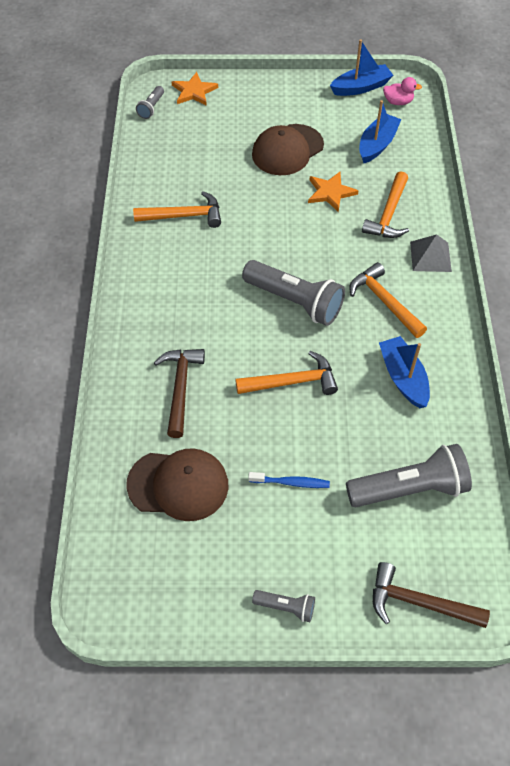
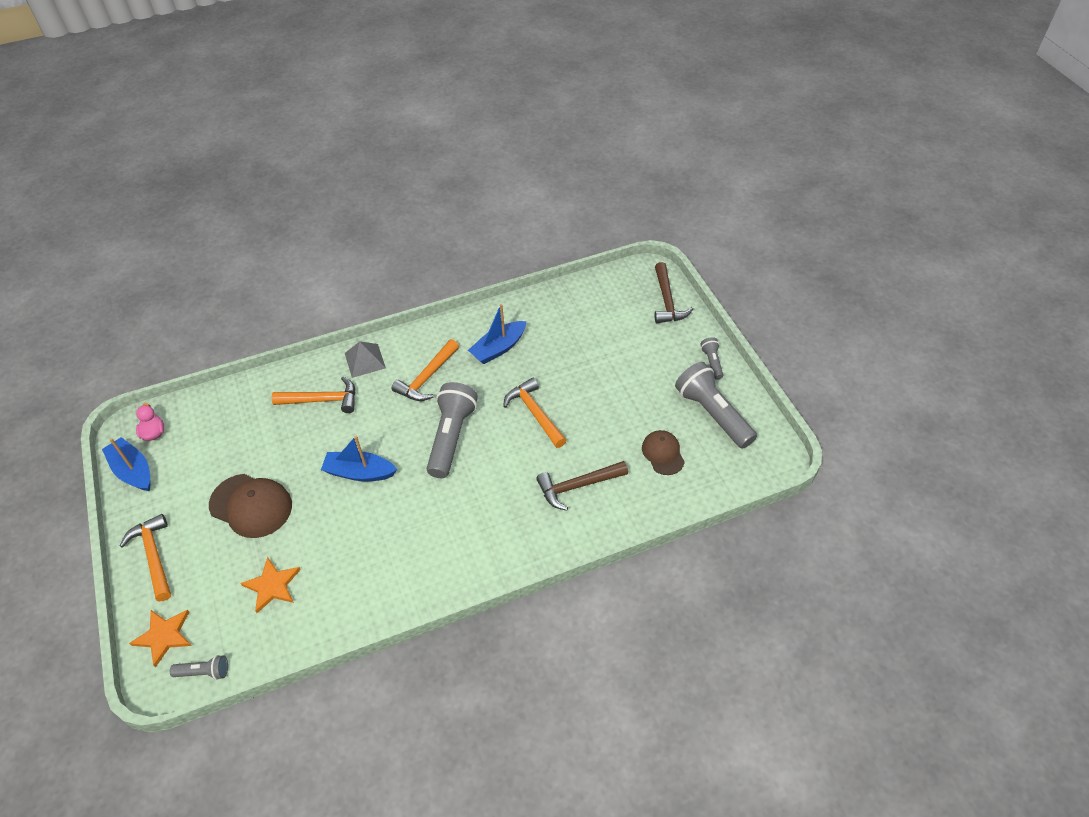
camera: 110 degrees left, 5 degrees down
brown cap [126,448,229,521] -> brown cap [642,430,685,475], size x0.61
orange hammer [133,191,221,228] -> orange hammer moved to [119,514,171,601]
blue toothbrush [248,472,330,488] -> none
orange star [308,172,358,212] -> orange star moved to [240,557,301,613]
grey flashlight [346,444,472,507] -> grey flashlight moved to [675,362,757,449]
blue boat [359,100,401,163] -> blue boat moved to [321,436,397,482]

